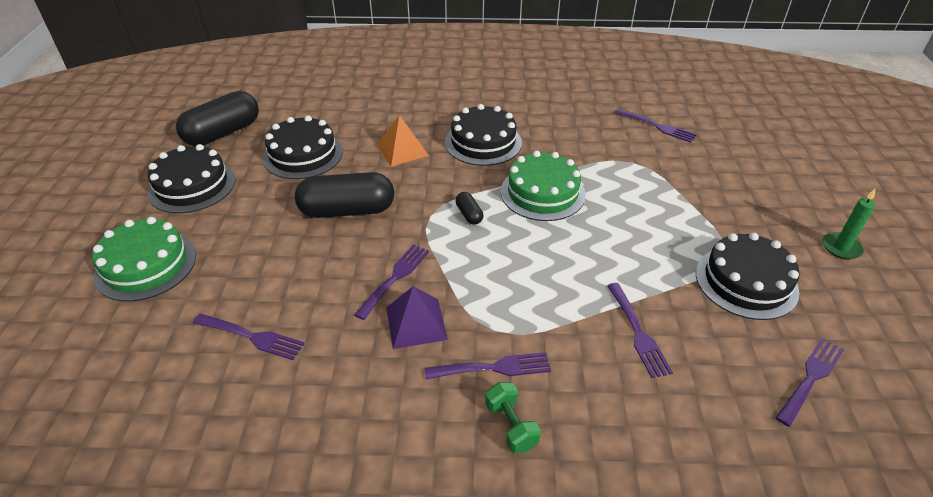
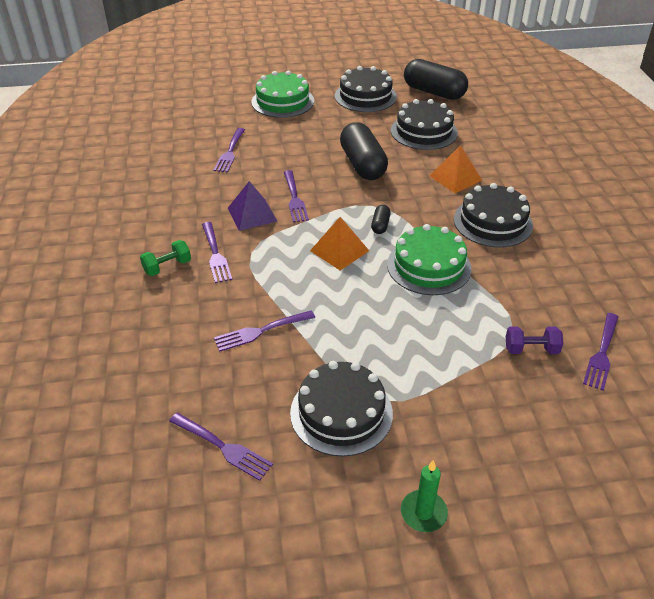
camera: 80 degrees right, 0 degrees up
purple fork [354,244,429,320] -> purple fork turned 60 degrees clockwise [284,170,309,222]
black capsule [456,192,483,225] -> black capsule turned 45 degrees counterclockwise [371,205,391,234]
none -> orange pyramid [310,217,369,270]
none -> purple dumbbell [506,326,563,354]

